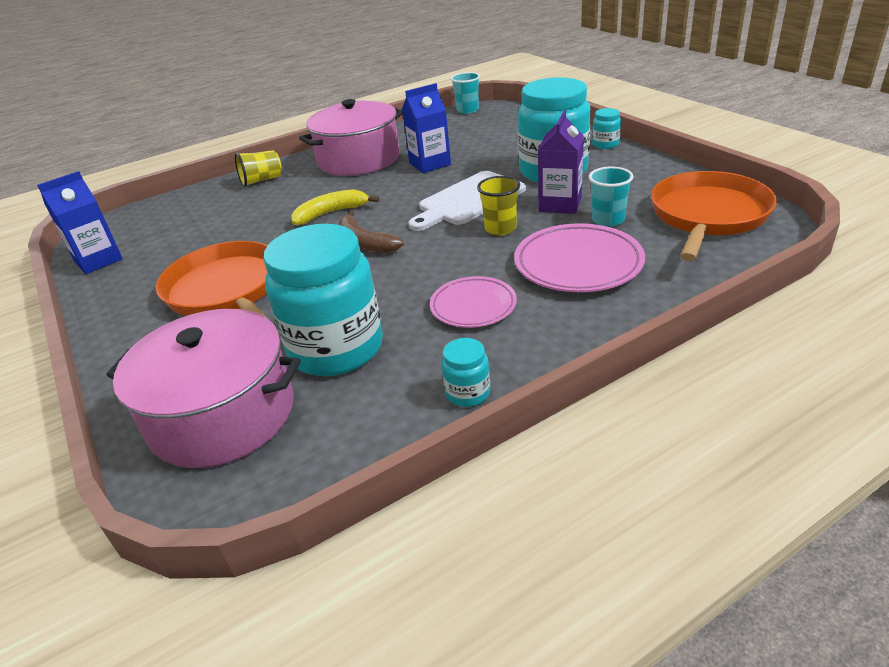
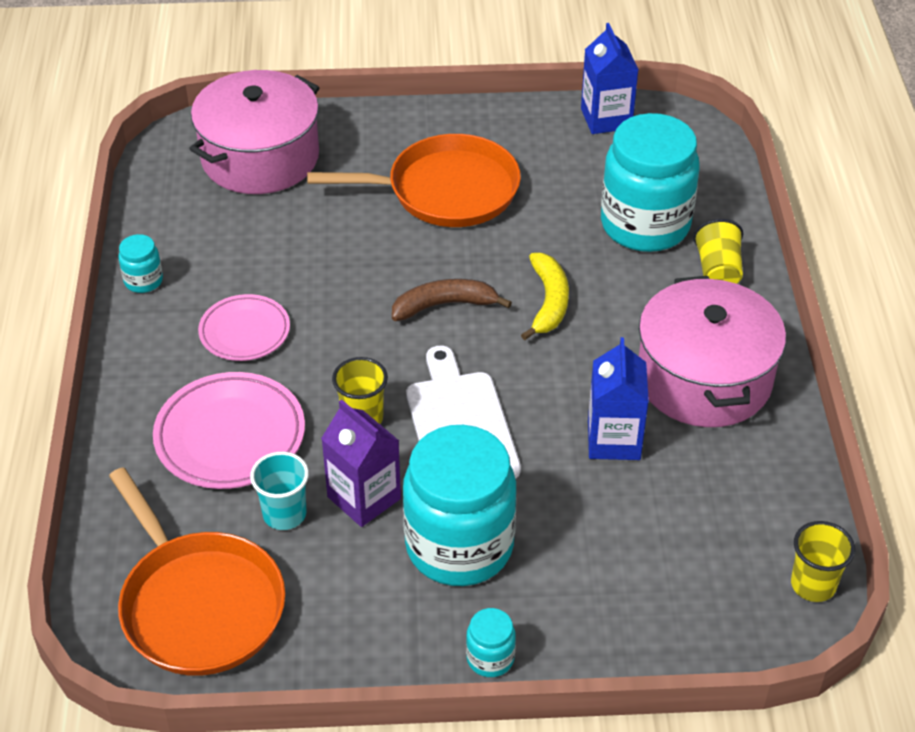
camera: 115 degrees right, 10 degrees up
turquoise jar [263,224,383,376] -> turquoise jar moved to [601,113,700,252]
turquoise cup [451,72,480,114] -> yellow cup [791,521,855,602]

